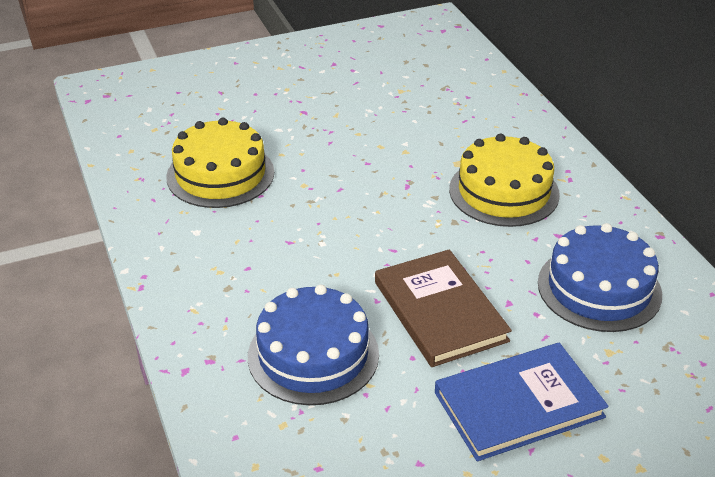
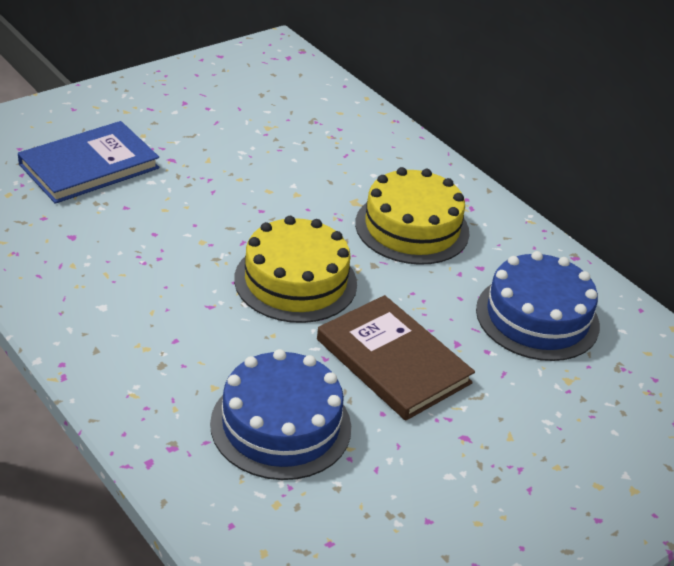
camera: 20 degrees left, 0 degrees up
yellow cake [166,118,274,208] -> yellow cake moved to [234,216,357,323]
blue book [435,343,609,461] -> blue book moved to [18,121,159,204]

